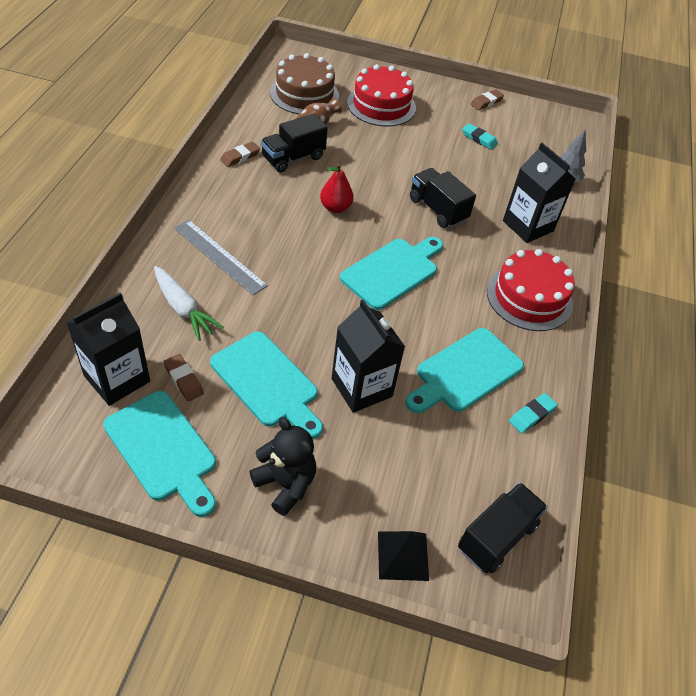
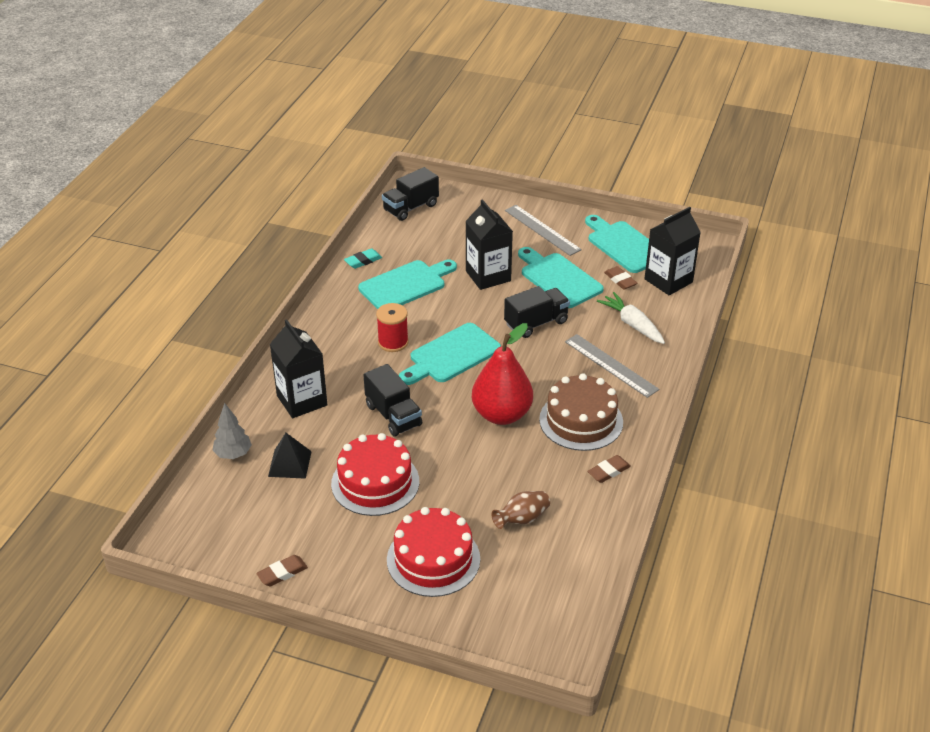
camera: 170 degrees left, 10 degrees down
black teddy bear [249,417,316,516] -> grey ruler [505,205,582,256]
black truck [261,113,328,173] -> black truck moved to [504,286,570,338]
brown cake [270,53,339,114] -> brown cake moved to [539,373,623,451]
red pear [320,164,354,213] -> red pear [472,323,533,425], size x1.79
black pyramid [378,531,429,581] -> black pyramid moved to [268,433,312,479]
turquoise eraser [462,123,498,150] -> none
red cake [487,249,575,331] -> red cake moved to [331,433,419,516]
none -> red spool [376,303,409,352]

